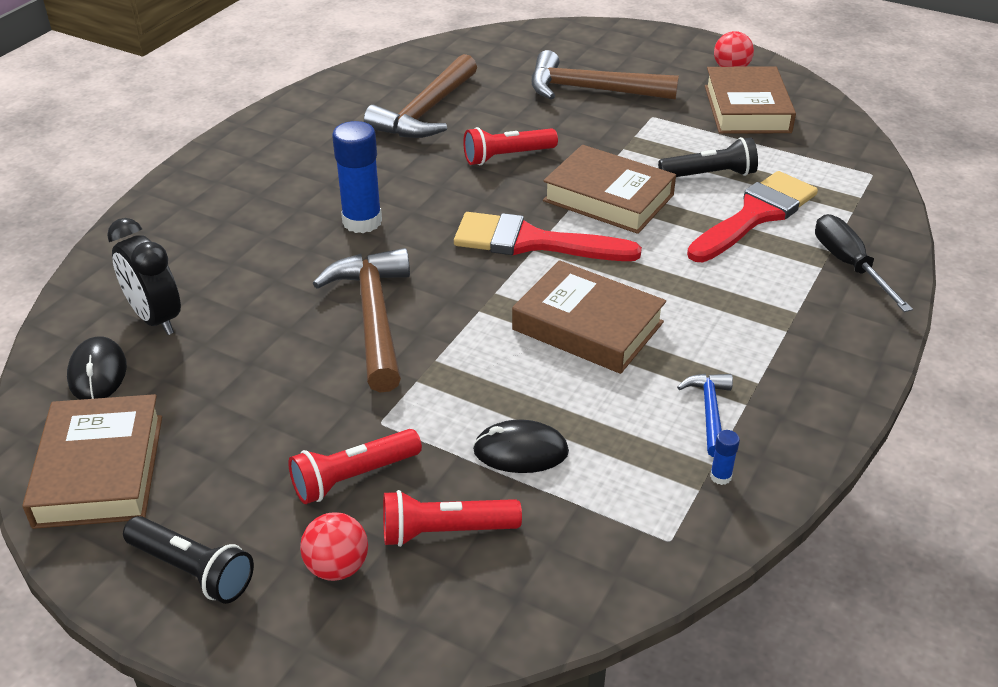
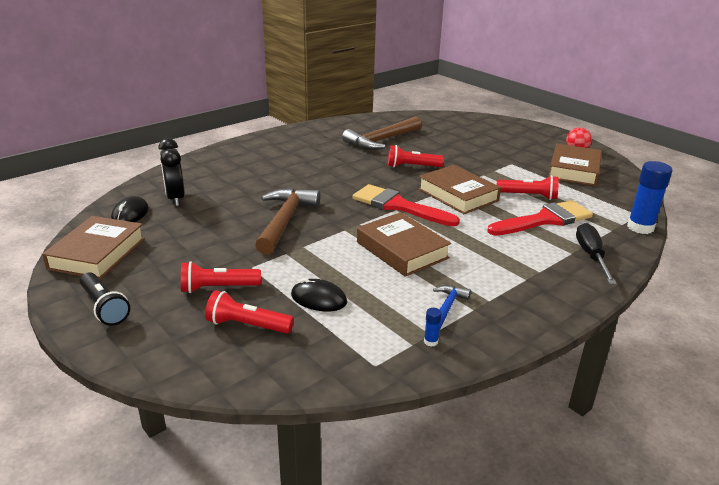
camera: 20 degrees right, 10 degrees down
red ball [300,512,368,581] -> none
blue glue stick [332,121,382,233] -> blue glue stick moved to [627,161,673,234]
brown hammer [532,50,679,100] -> none
black flashlight [658,137,758,177] -> red flashlight [496,176,559,200]

